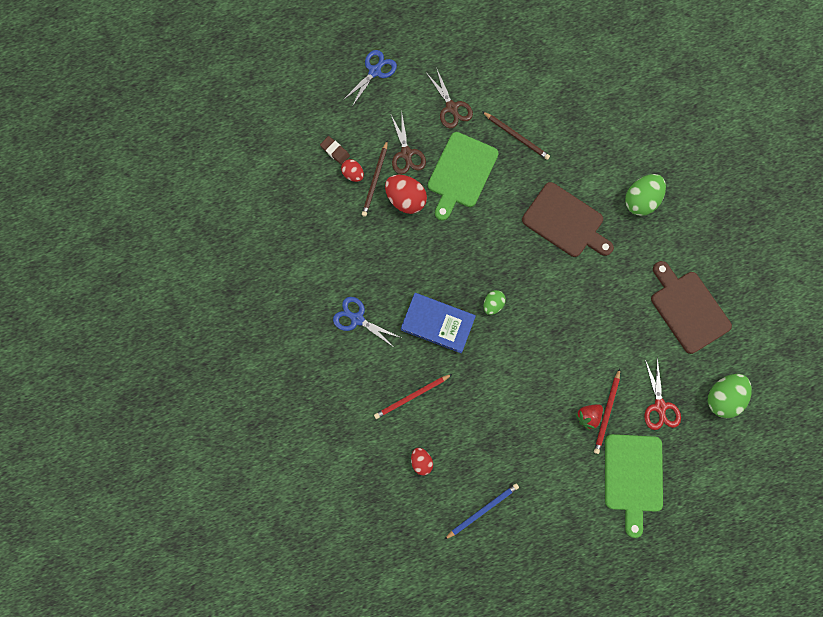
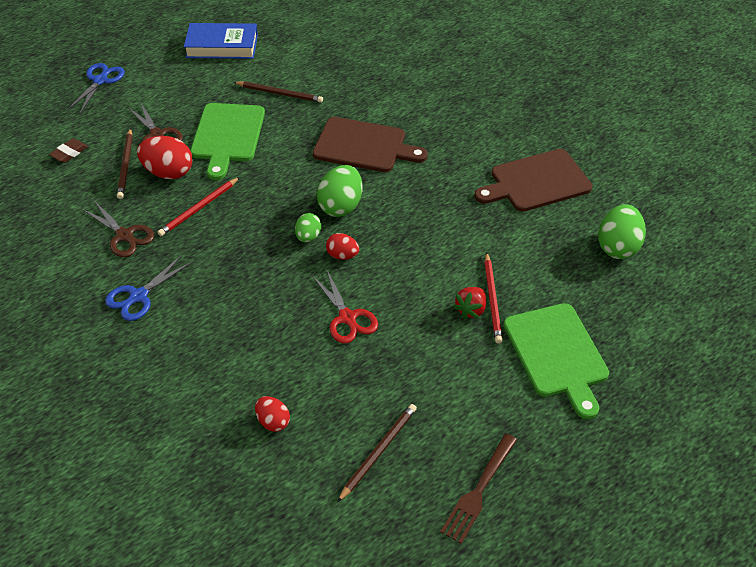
camera: 20 degrees left, 30 degrees down
brown eraser [320,136,350,165] -> brown eraser turned 75 degrees counterclockwise [49,138,88,163]
blue scissors [333,297,401,348] -> blue scissors turned 60 degrees counterclockwise [105,255,192,321]
red egg [341,159,364,182] -> red egg moved to [326,233,359,260]
red pencil [374,374,452,419] -> red pencil moved to [157,177,240,236]
blue book [401,293,476,353] -> blue book moved to [184,23,258,59]
brown scissors [427,67,473,128] -> brown scissors moved to [82,202,155,257]
blue pencil [444,483,519,540] -> brown pencil [337,404,417,502]
green egg [625,174,666,216] -> green egg moved to [317,165,362,217]
red scissors [645,357,681,430] -> red scissors moved to [312,270,378,344]
brown cutting board [651,261,732,354] -> brown cutting board turned 60 degrees counterclockwise [474,149,592,212]
none -> brown fork [440,434,517,544]

